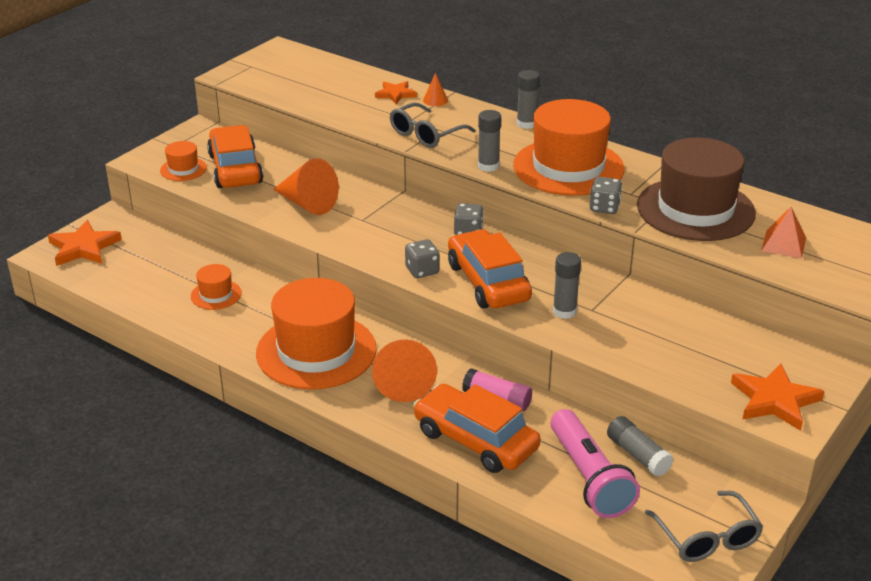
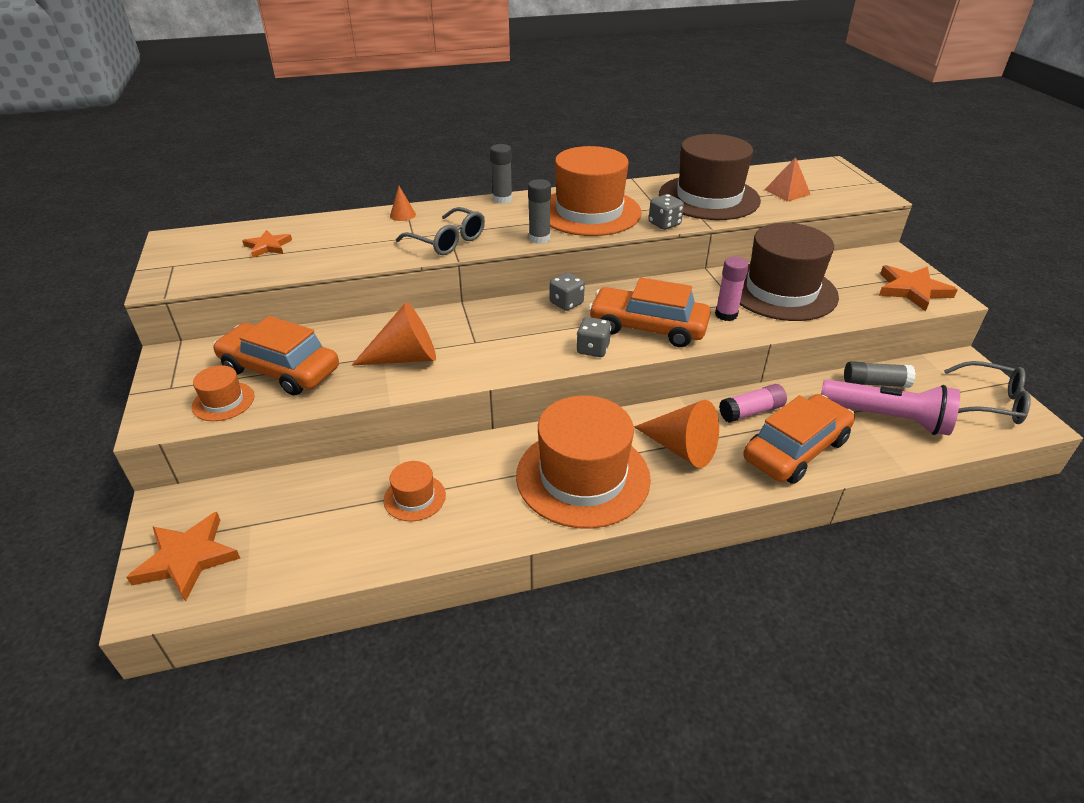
camera: 50 degrees left, 5 degrees up
orange star [375,81,417,104] -> orange star moved to [243,230,292,258]
grey glasses [390,102,475,148] -> grey glasses turned 45 degrees counterclockwise [396,207,485,255]
orange car [413,384,541,473] -> orange car turned 150 degrees clockwise [743,394,855,484]
grey glue stick [553,252,581,319] -> pink glue stick [715,257,749,321]
none -> brown hat [740,223,839,321]

